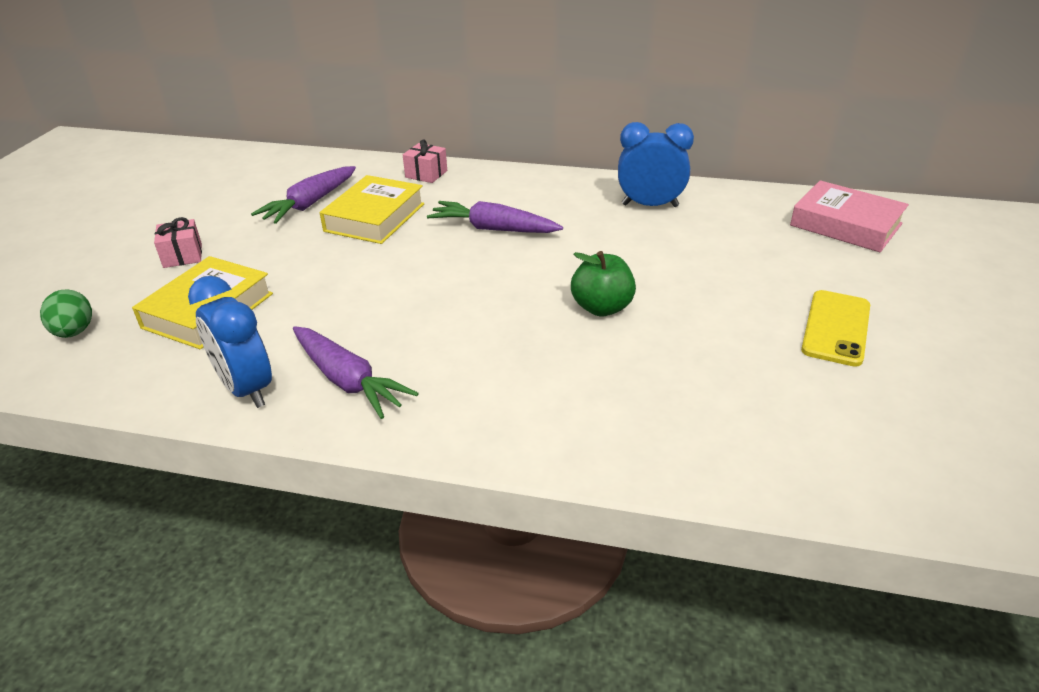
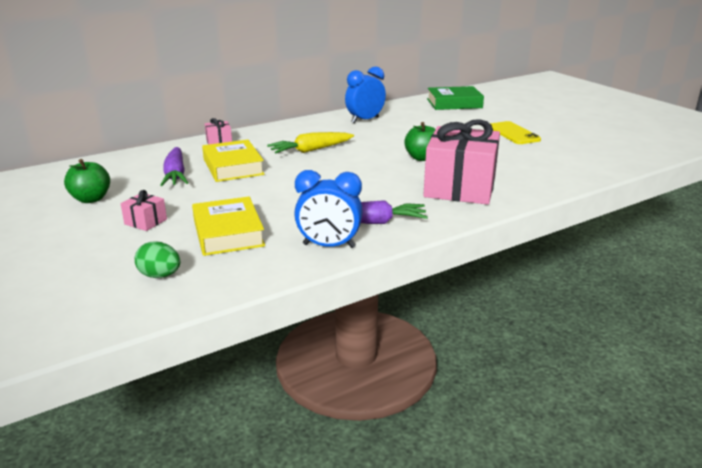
camera: 45 degrees left, 10 degrees down
purple carrot [427,201,563,233] -> yellow carrot [267,132,354,154]
pink book [790,180,909,252] -> green book [427,86,484,110]
none -> green apple [64,159,110,203]
none -> pink gift [423,119,500,205]

